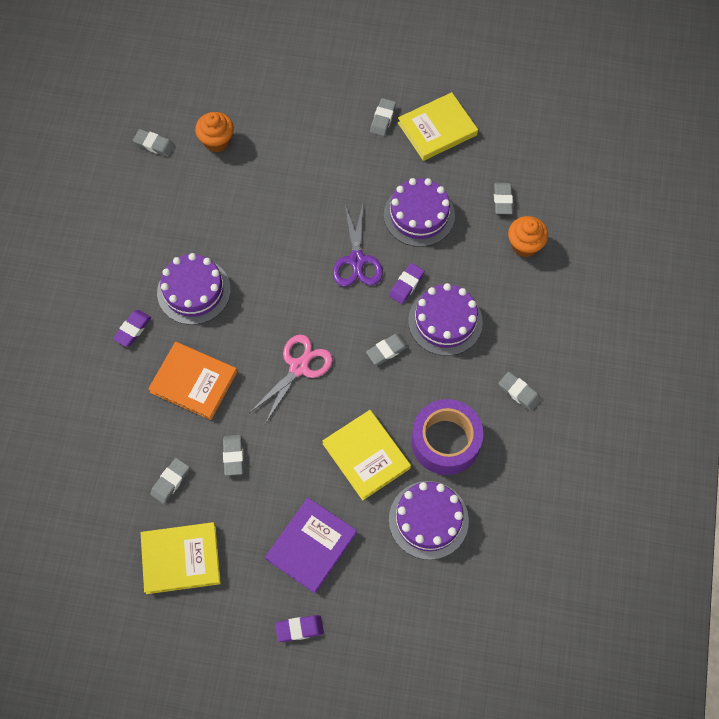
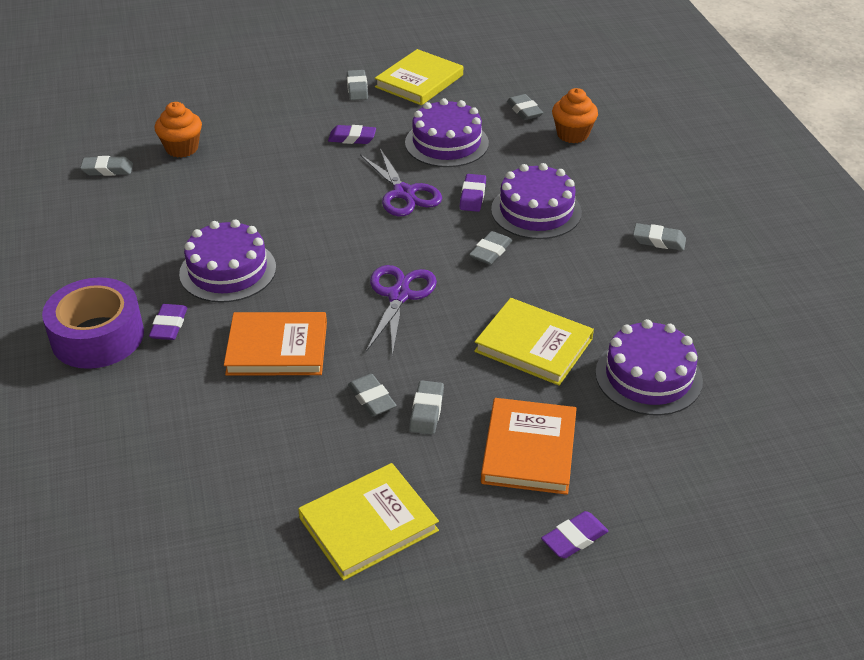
camera: 25 degrees left, 25 degrees down
grey eraser [150,458,189,504] -> grey eraser moved to [409,381,444,434]
pink scissors [249,335,333,424] -> purple scissors [366,265,437,356]
purple book [265,498,357,593] -> orange book [481,398,577,495]
purple tape [411,399,483,475] -> purple tape moved to [42,277,144,369]
none -> purple eraser [328,125,376,144]

